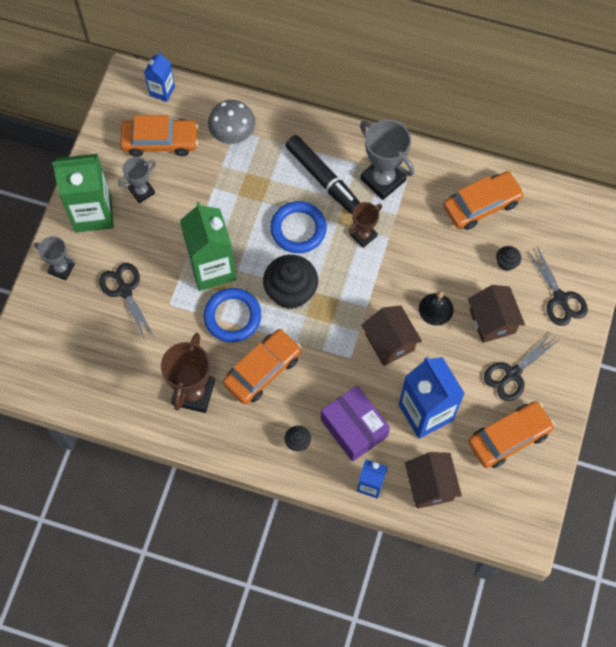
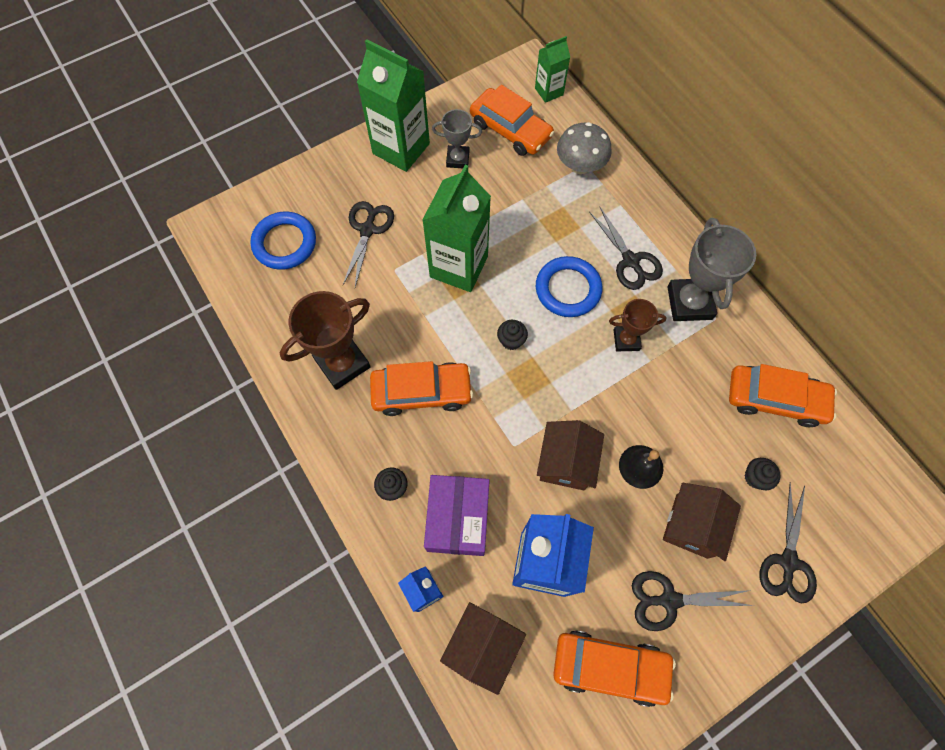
camera: 40 degrees right, 0 degrees up
grey trophy [34,236,75,280] -> none
blue carton [144,52,175,102] -> green carton [535,36,570,103]
blue ring [203,288,261,342] -> blue ring moved to [250,211,316,270]
black cupcake [263,255,318,309] -> black cupcake [497,320,528,350], size x0.46
black marker [285,135,360,214] -> black scissors [589,206,663,290]

